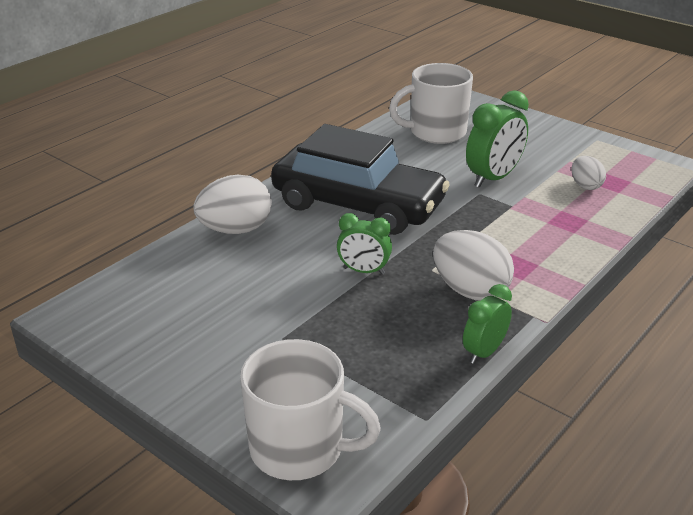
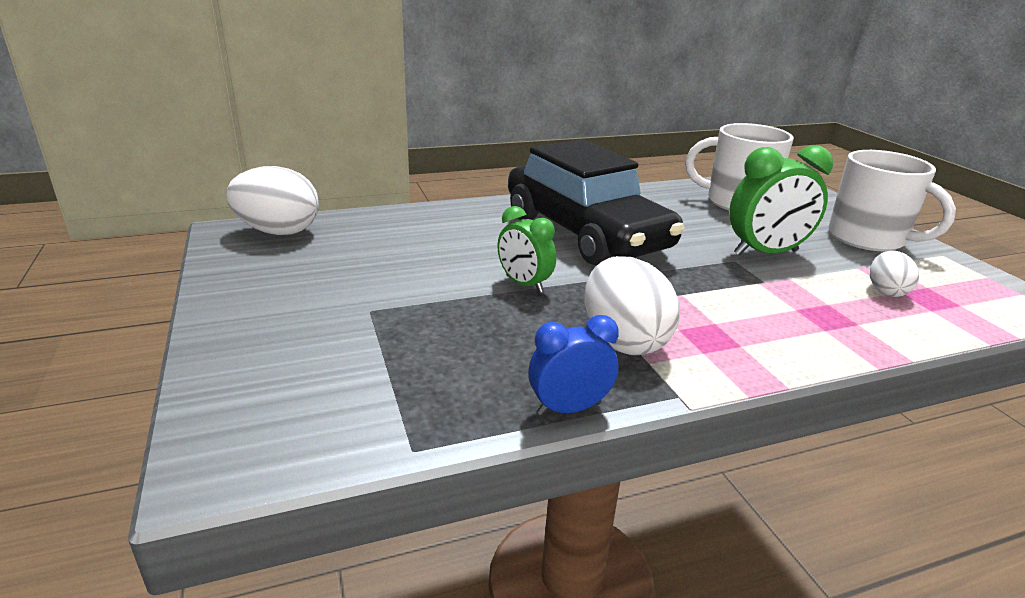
camera: 30 degrees right, 5 degrees down
white egg [193,175,272,234] -> white egg moved to [226,166,319,235]
white mug [240,339,381,480] -> white mug moved to [828,150,956,251]
green clock [463,284,512,364] -> blue clock [528,315,619,415]

